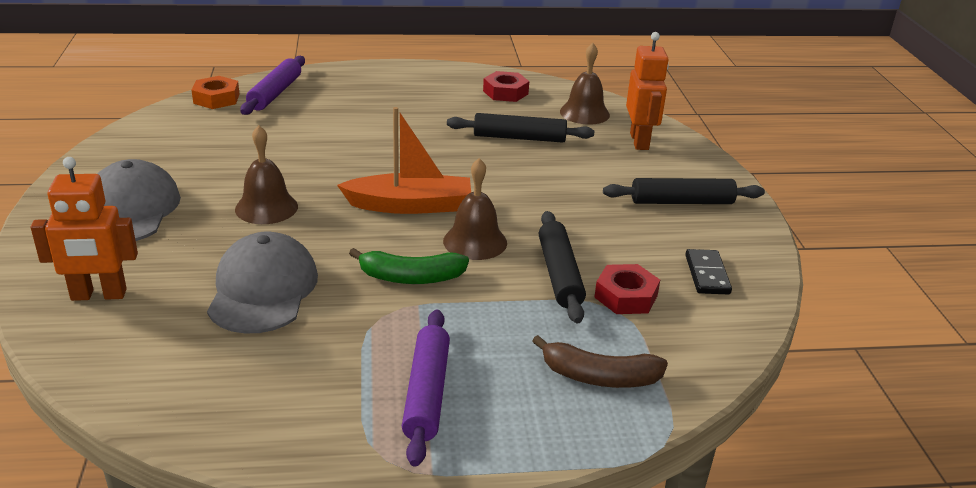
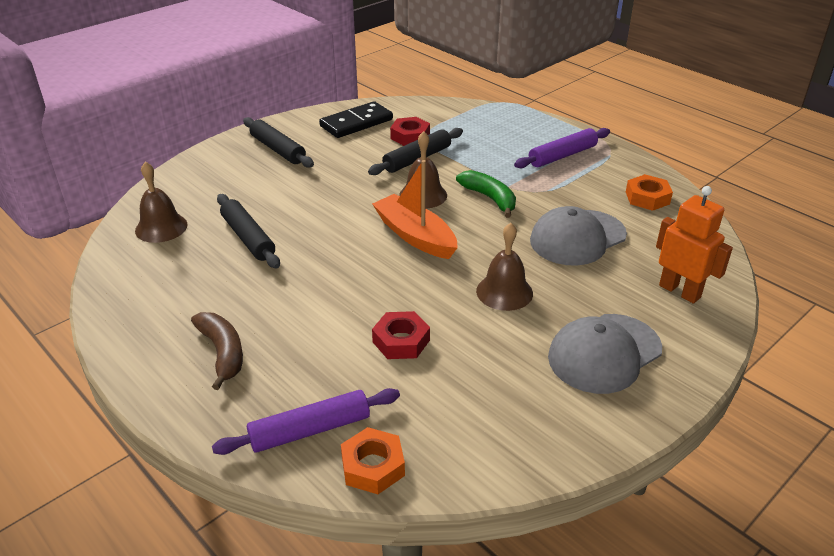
camera: 125 degrees left, 5 degrees up
red nut [483,71,529,102] -> red nut moved to [372,311,430,359]
brown banana [532,335,668,388] -> brown banana moved to [191,312,243,390]
orange robot [626,32,669,150] -> none
black domino [685,249,732,294] -> black domino [319,101,393,138], size x1.59
none -> orange nut [626,174,673,211]

